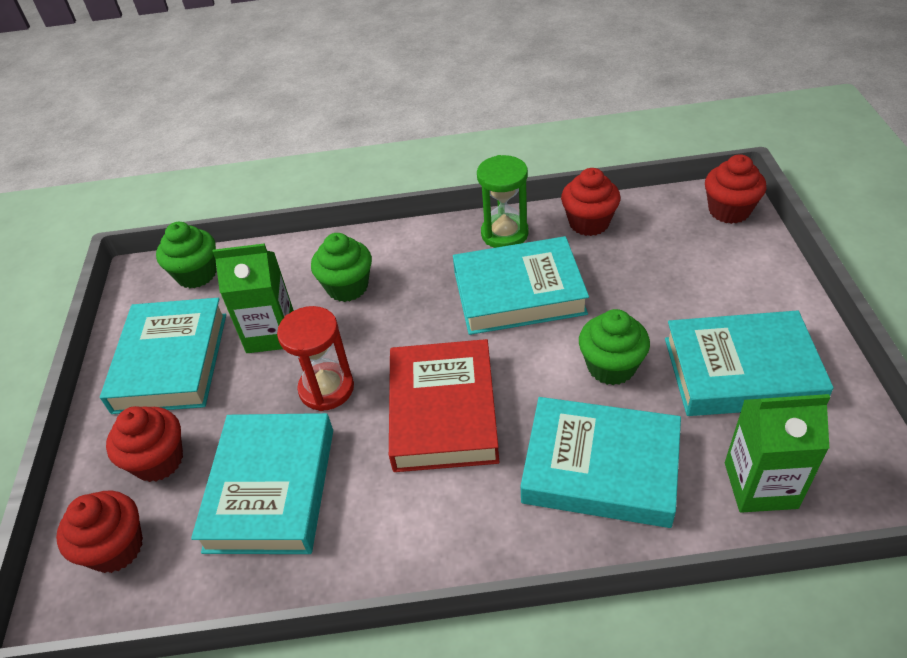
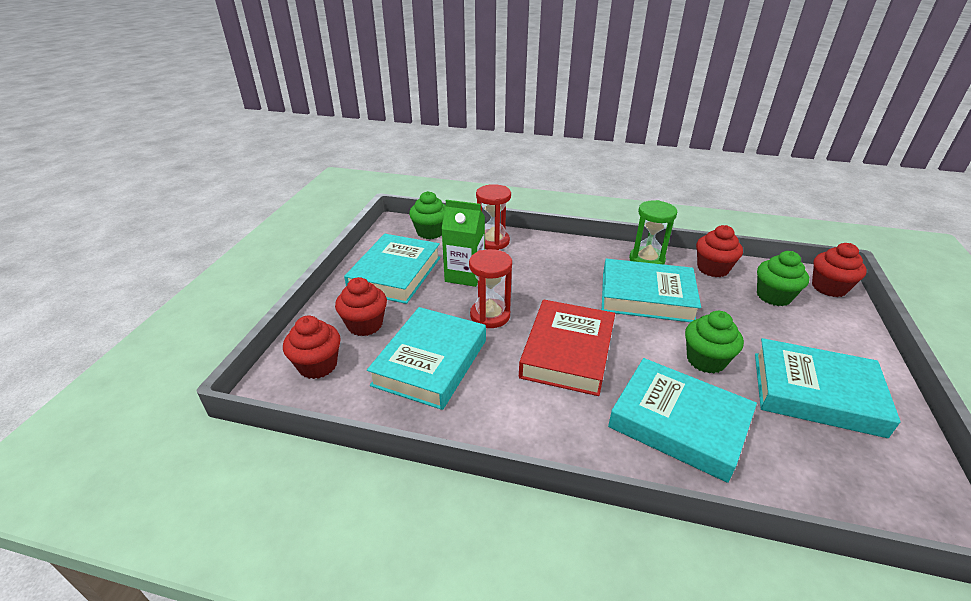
camera: 15 degrees right, 10 degrees down
green cupcake [311,233,372,302] -> green cupcake moved to [757,251,809,306]
green carton [725,394,830,513] -> none
none -> red hourglass [476,184,511,250]

